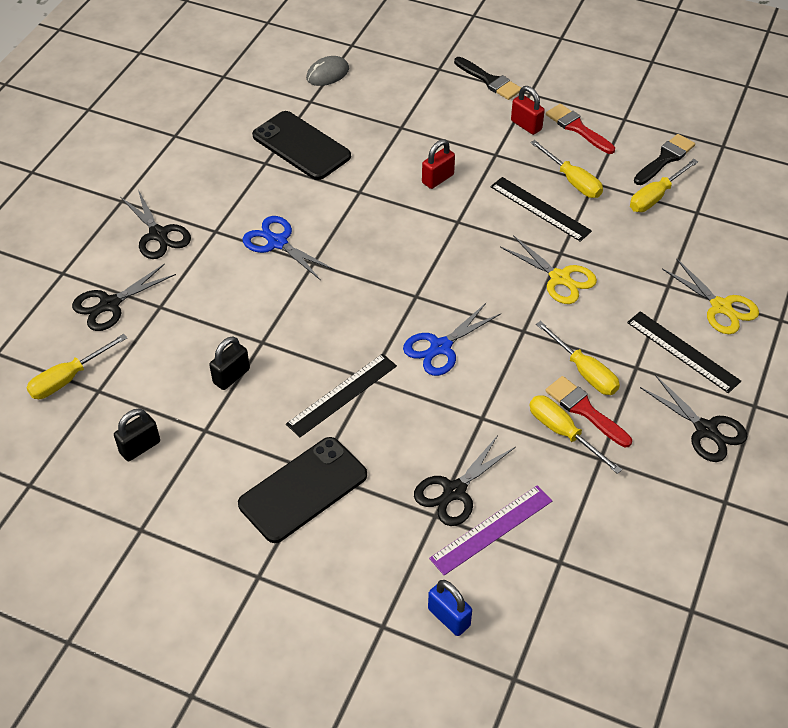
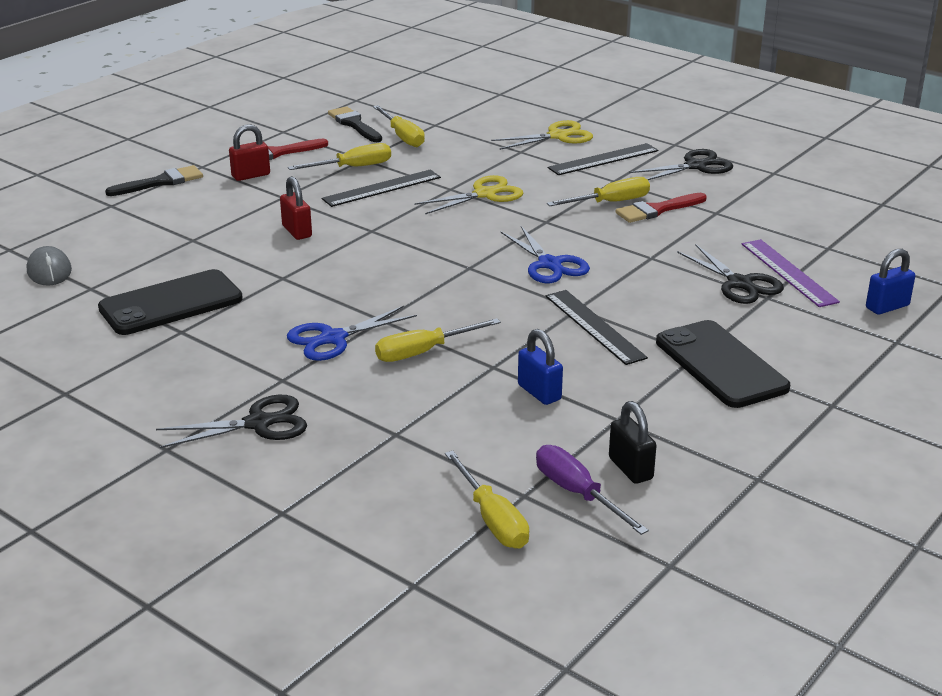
camera: 75 degrees left, 20 degrees down
black scissors [72,263,176,331] -> none
black padlock [209,336,250,390] -> blue padlock [518,329,563,405]
yellow screwdriver [530,395,622,474] -> yellow screwdriver moved to [375,318,501,362]
none -> purple screwdriver [536,445,649,535]

